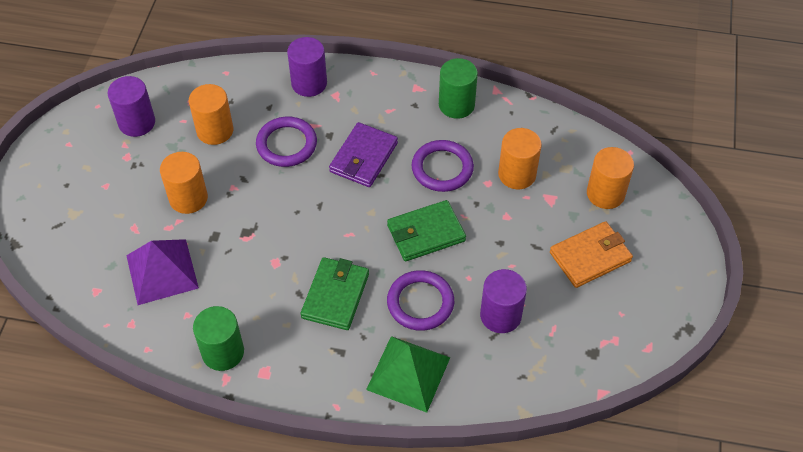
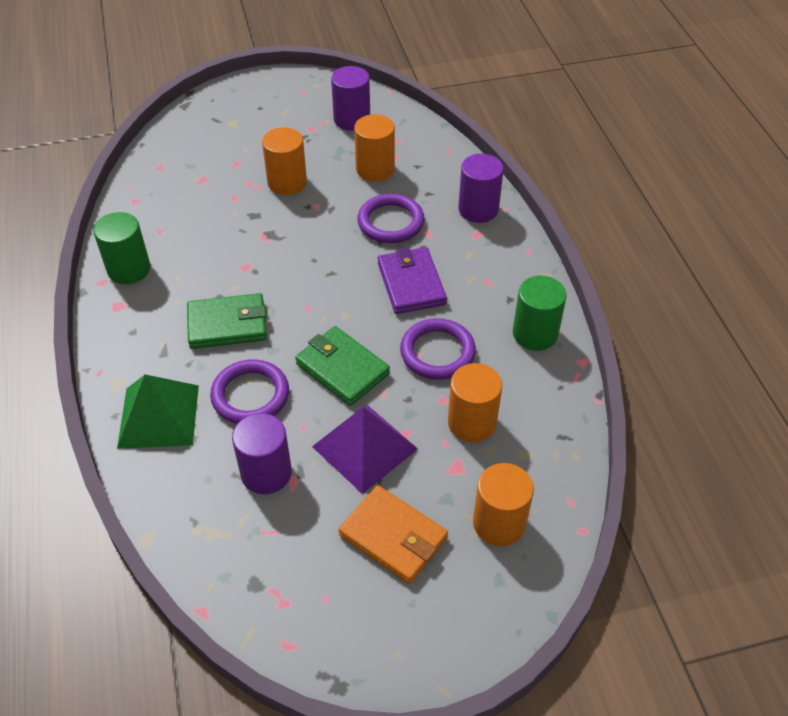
camera: 65 degrees right, 5 degrees down
purple pyramid [126,239,199,305] -> purple pyramid moved to [312,405,418,494]
purple wallet [329,122,398,187] -> purple wallet turned 75 degrees clockwise [378,247,447,314]

